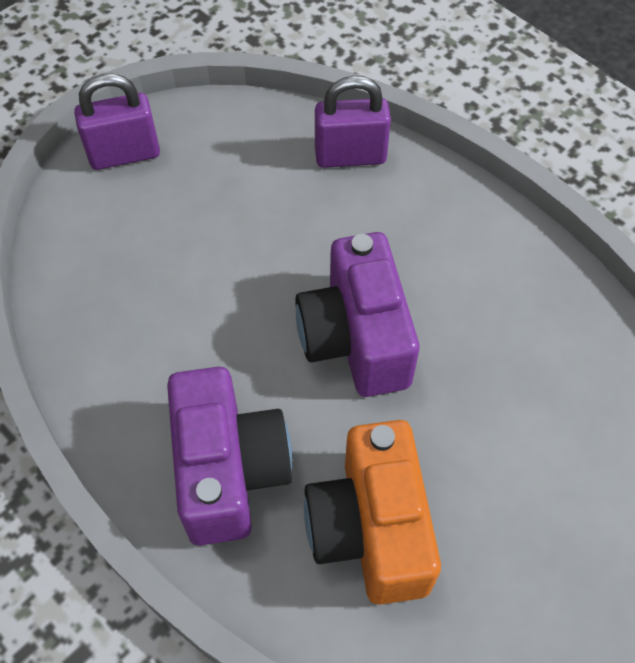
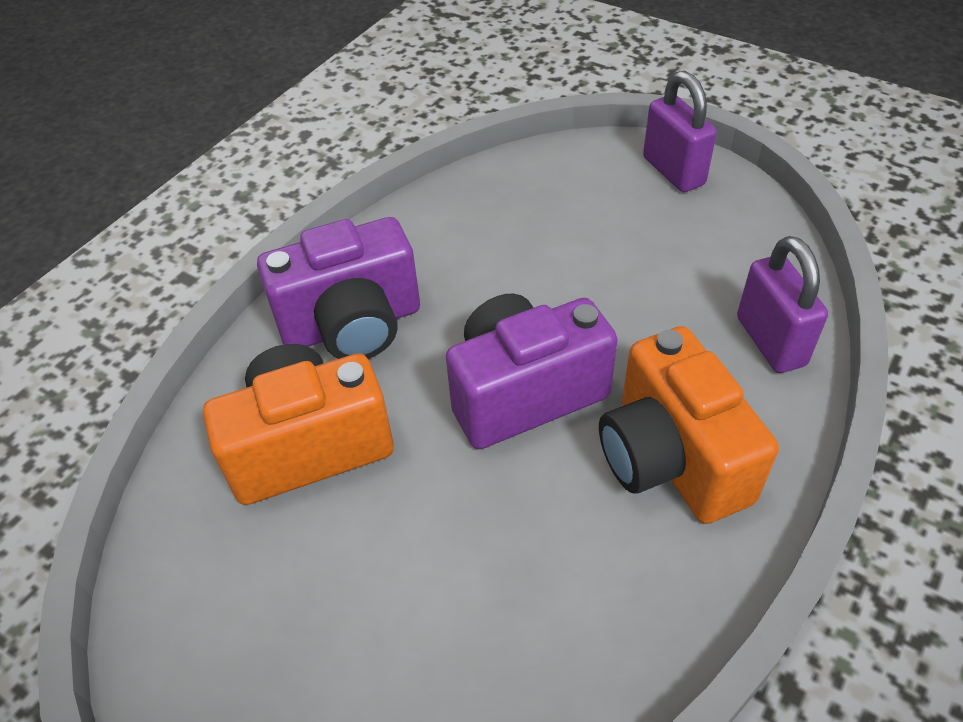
camera: 80 degrees right, 10 degrees down
none -> orange camera [599,326,779,524]

